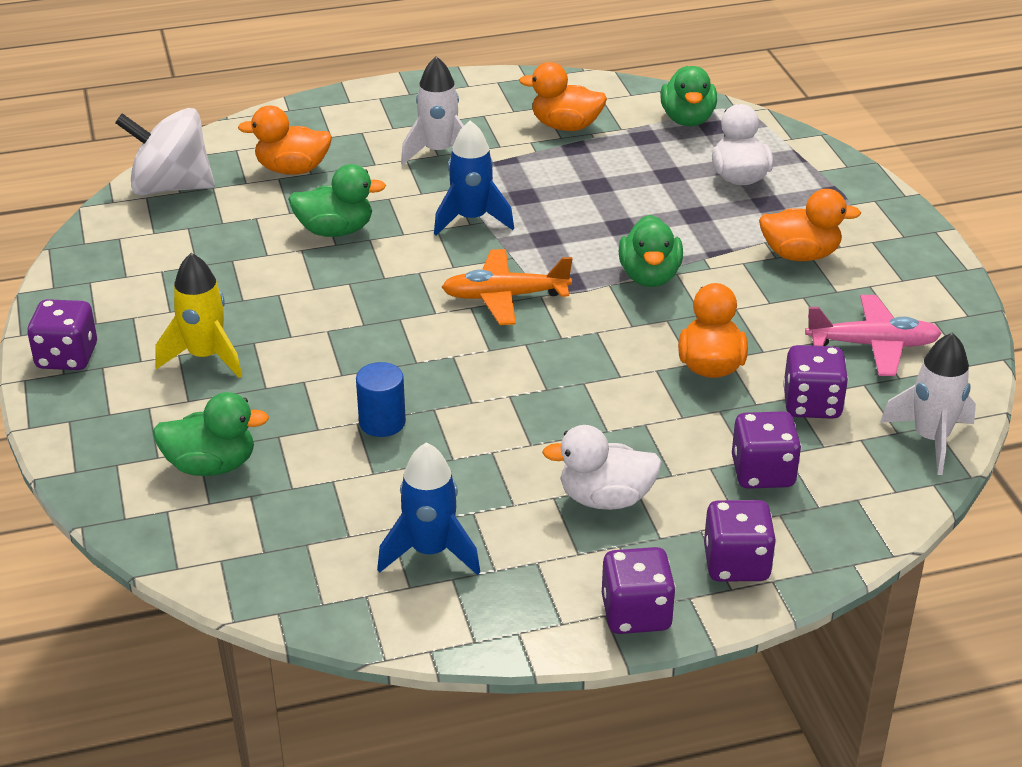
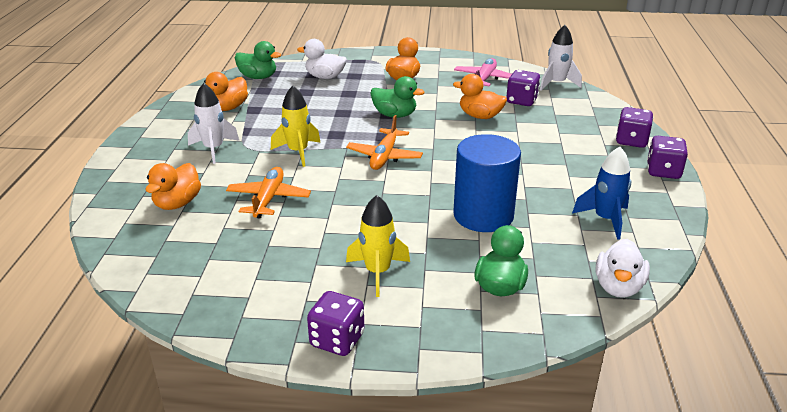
camera: 70 degrees left, 5 degrees down
white spinning top [115,108,215,196] -> none
green duck [288,164,386,237] -> orange plane [226,167,311,219]
blue cylinder [356,362,406,437] -> blue cylinder [453,134,521,232], size x2.06
blue rocket [434,120,514,236] -> yellow rocket [271,86,321,167]
white duck [542,425,662,510] -> white duck moved to [595,239,650,298]
purple dice [732,411,802,489] -> none

